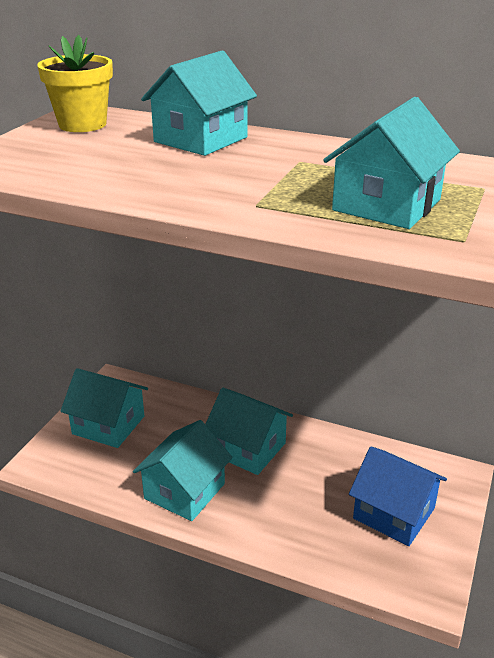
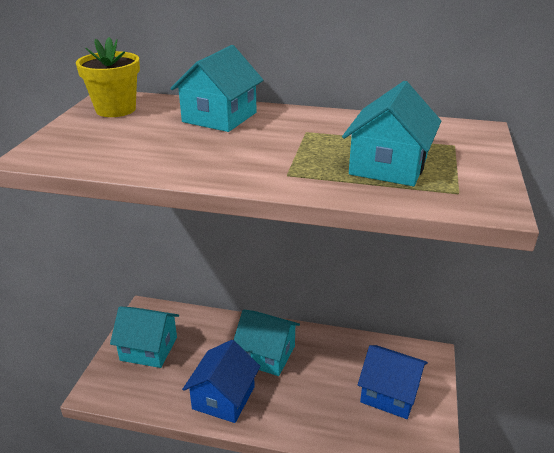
camera: 10 degrees left, 0 degrees up
turquoise house [133,420,232,521] -> blue house [182,340,261,423]

